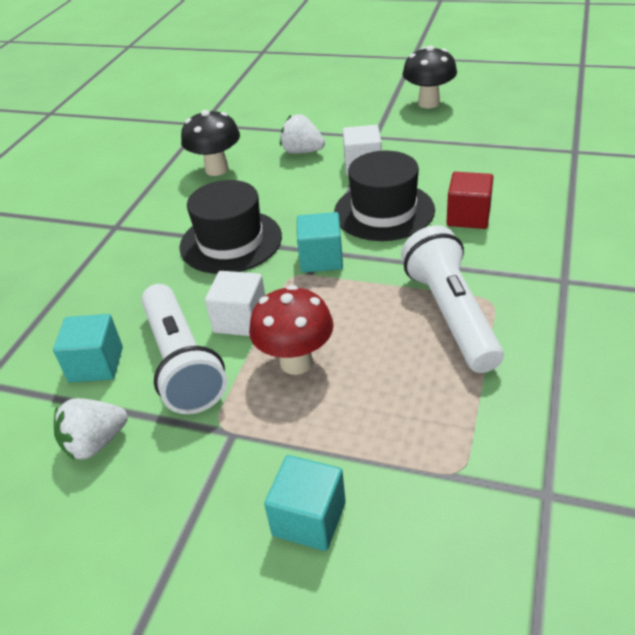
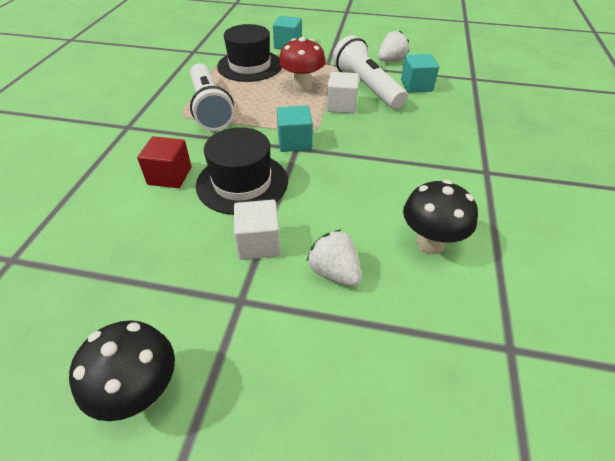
camera: 170 degrees right, 5 degrees up
black hat [179,180,282,274] -> black hat moved to [217,24,282,82]
white strawberry [280,114,325,154] -> white strawberry turned 150 degrees counterclockwise [306,229,362,286]

